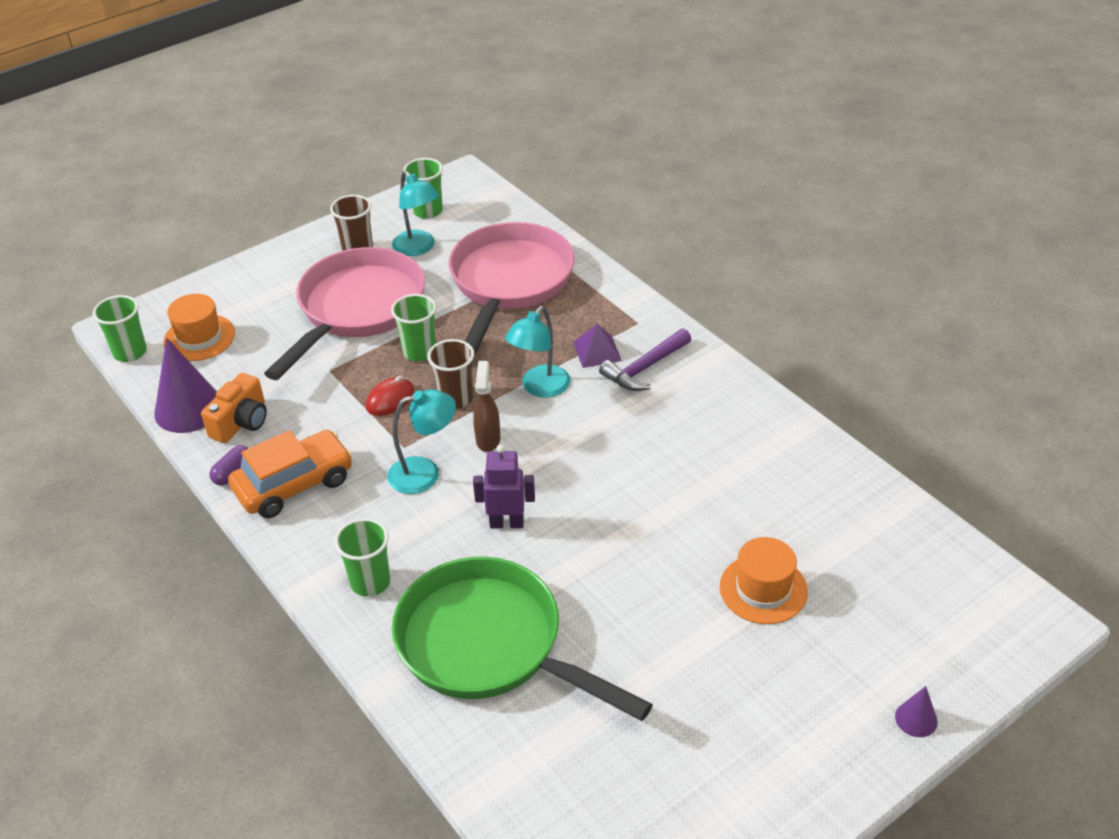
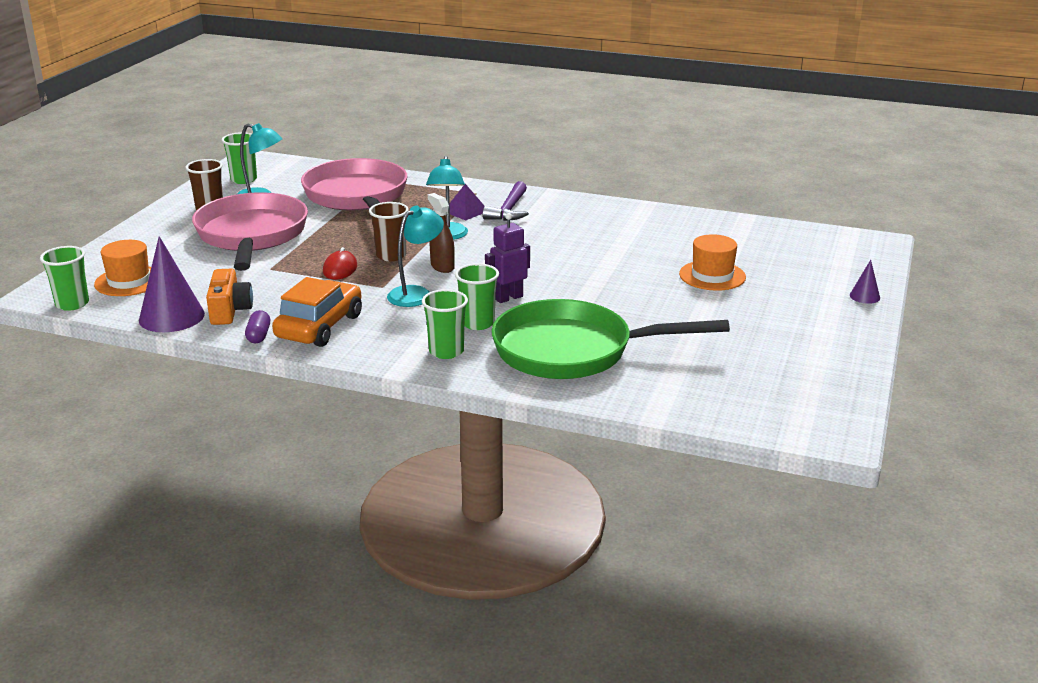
camera: 35 degrees left, 15 degrees down
green cup [391,294,436,361] -> green cup moved to [455,263,499,330]

